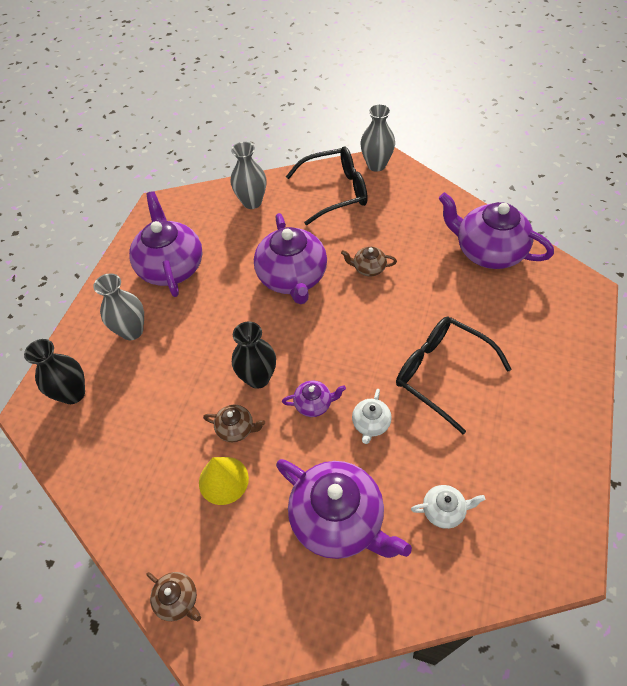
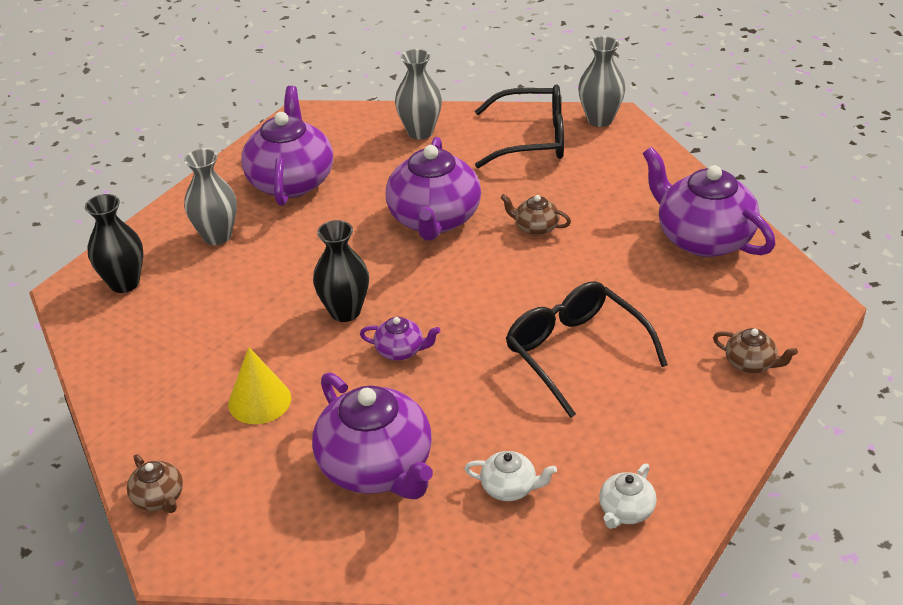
camera: 15 degrees right, 15 degrees down
brown teapot [203,404,265,442] -> brown teapot moved to [713,328,798,373]
white teapot [352,389,392,444] -> white teapot moved to [599,464,657,529]

